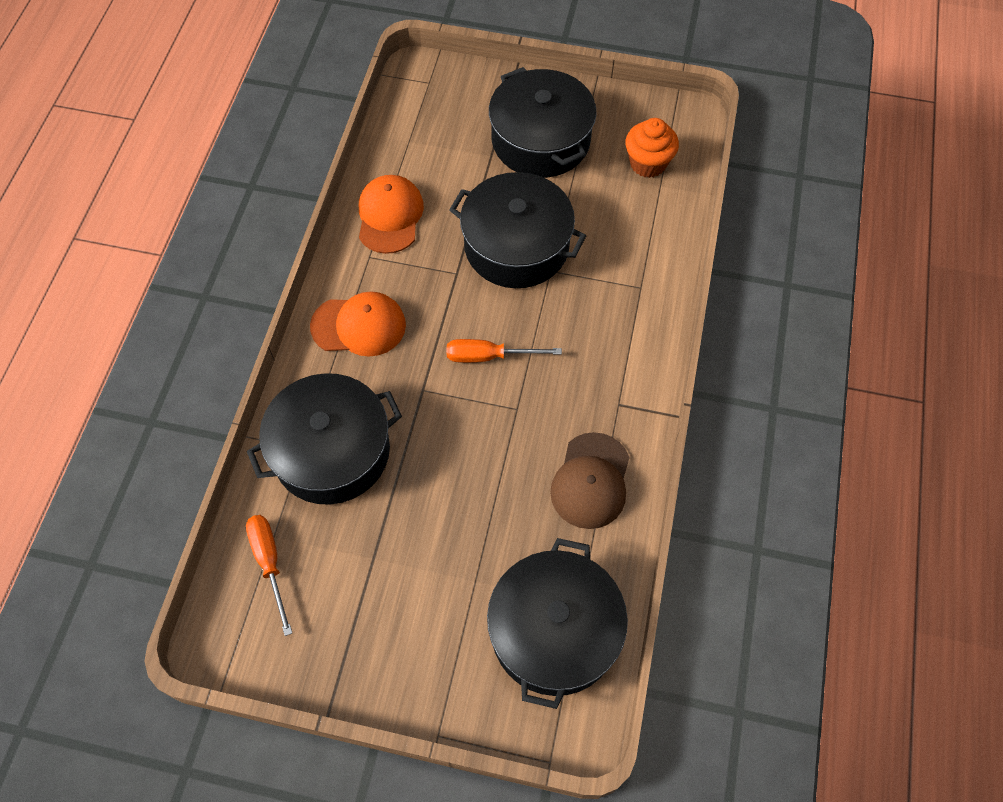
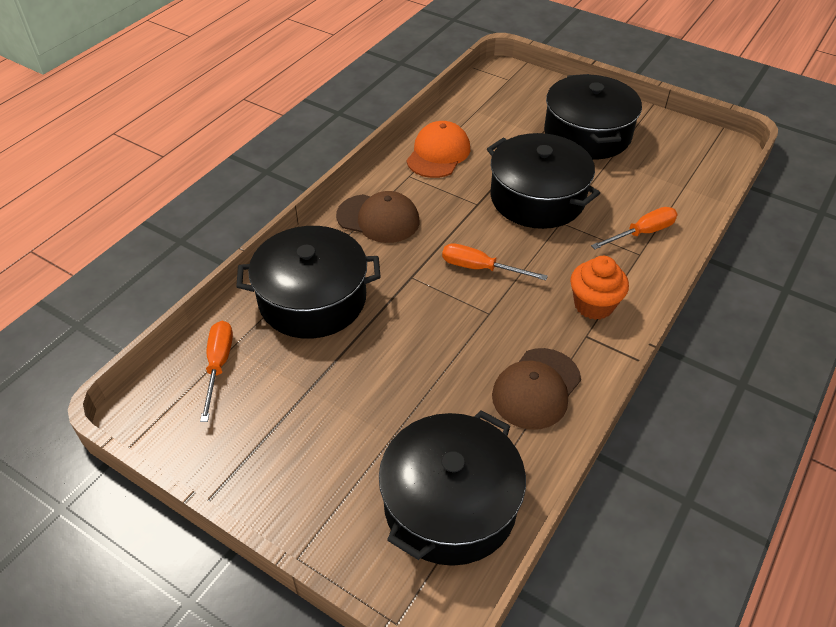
camera: 20 degrees right, 15 degrees down
orange cap [310,291,406,357] -> brown cap [336,191,420,243]
orange cupcake [625,118,679,178] -> orange cupcake moved to [570,256,629,320]
none -> orange screwdriver [591,207,678,249]

